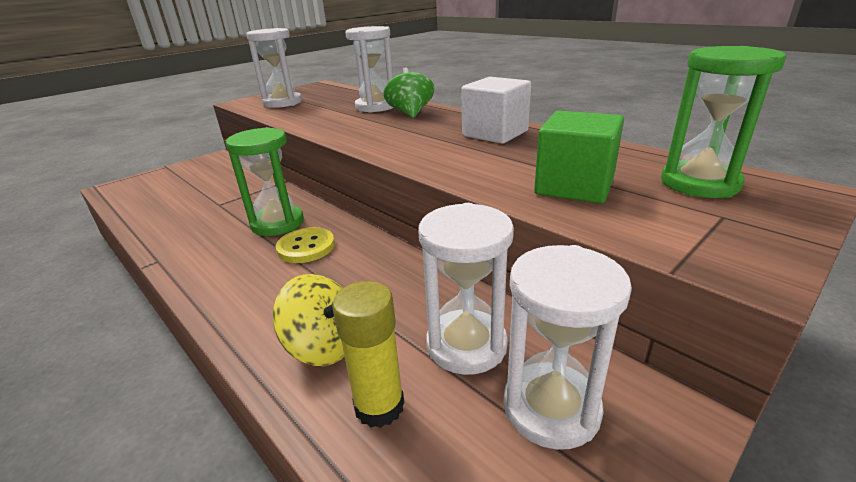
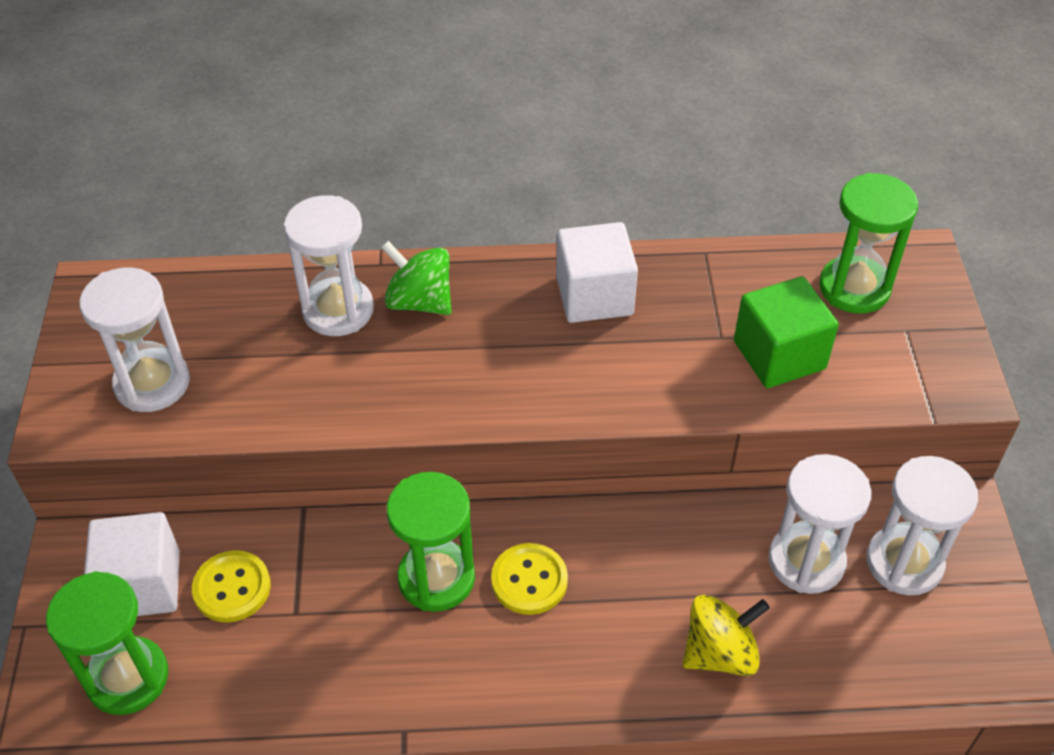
camera: 50 degrees left, 20 degrees up
yellow glue stick [332,281,404,428] -> none
none -> green hourglass [46,571,168,715]
none -> white cube [84,512,180,616]
none -> yellow button [192,550,271,623]

